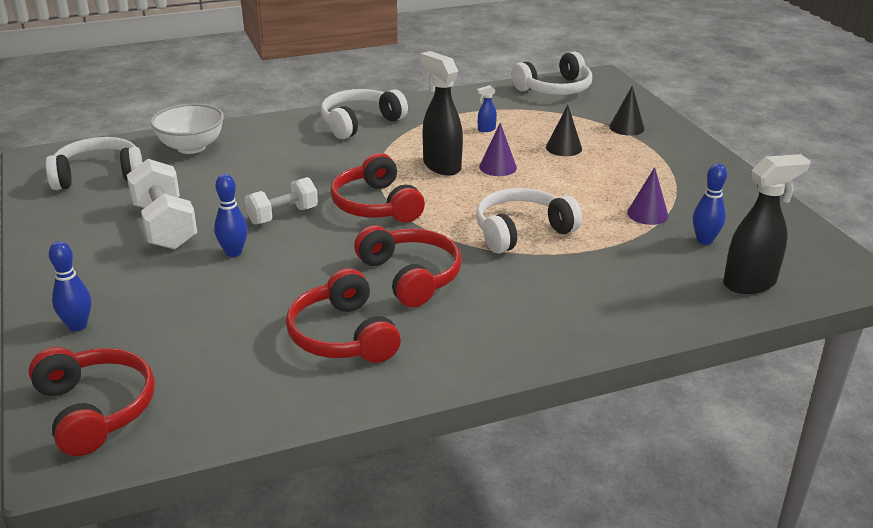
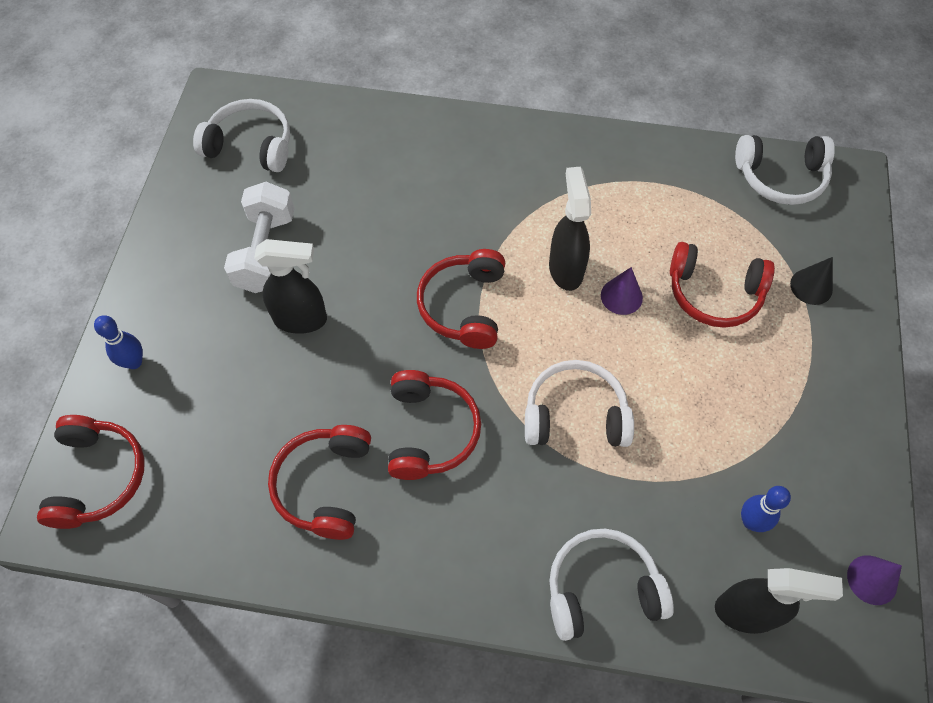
camera: 30 degrees right, 30 degrees up
white bowl [150,103,224,154] -> none
blue bowling pin [214,174,248,257] -> black spray bottle [254,239,327,334]
white dumbbell [245,177,318,225] -> none
white headphones [321,89,408,139] -> white headphones moved to [549,529,674,641]
blue spray bottle [477,85,497,132] -> none
black cone [546,105,582,156] -> red headphones [670,242,775,328]
purple cone [627,167,668,225] -> purple cone moved to [847,555,902,605]

